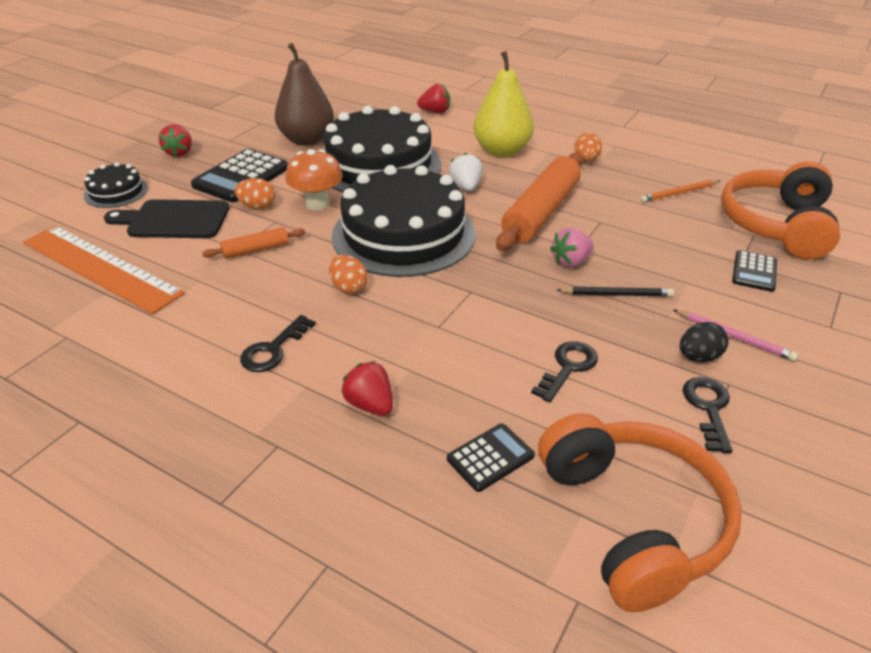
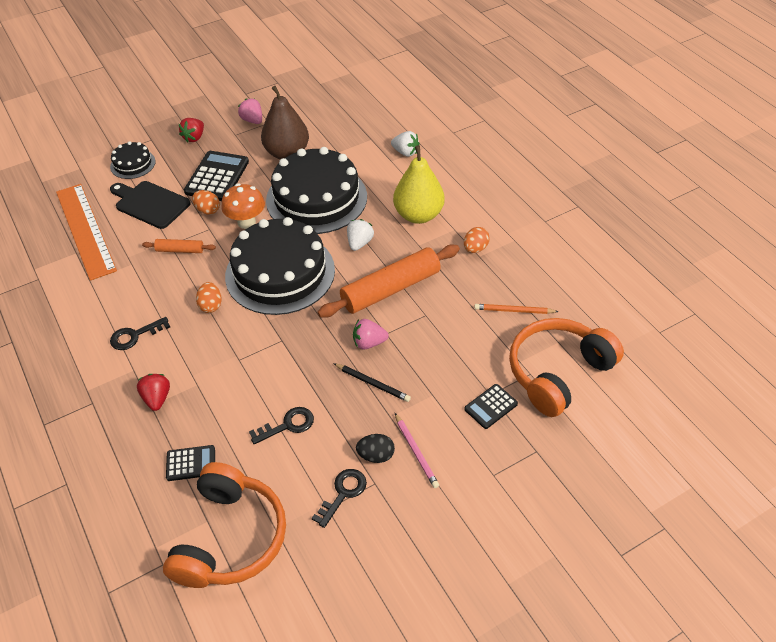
camera: 30 degrees right, 10 degrees up
black calculator [191,149,289,202] -> black calculator turned 135 degrees clockwise [184,151,249,201]
red strawberry [417,84,450,113] -> white strawberry [391,131,420,157]
none -> pink strawberry [238,98,262,124]

